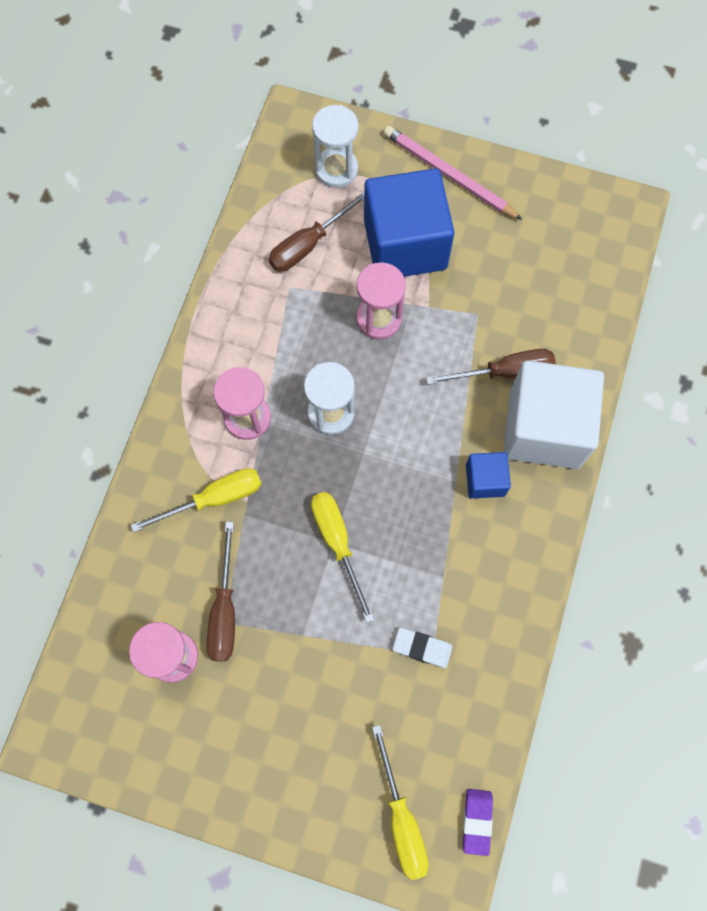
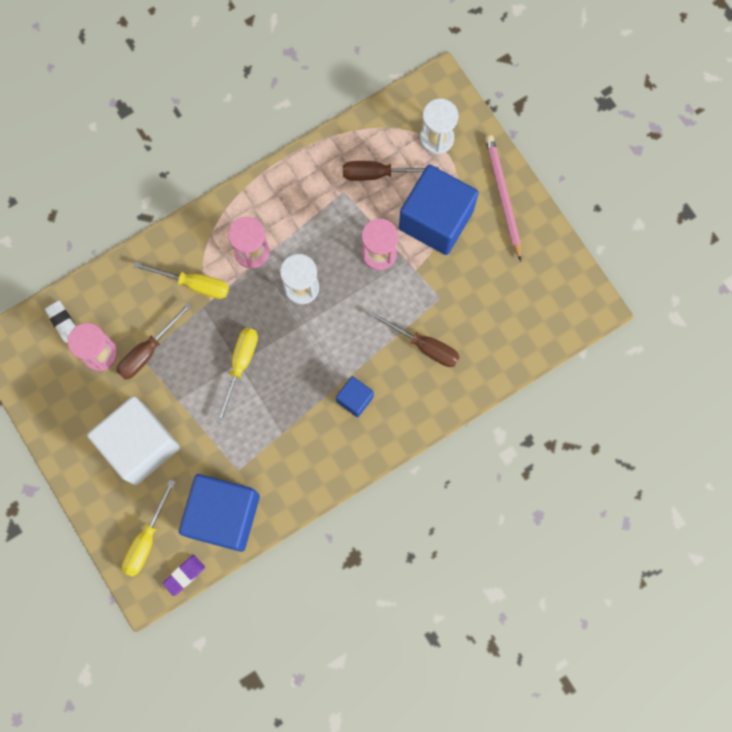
camera: 40 degrees right, 5 degrees up
white eraser [393,627,453,668] -> white eraser moved to [45,300,76,343]
white cube [503,360,604,469] -> white cube moved to [87,396,180,485]
none -> blue cube [179,474,260,552]

